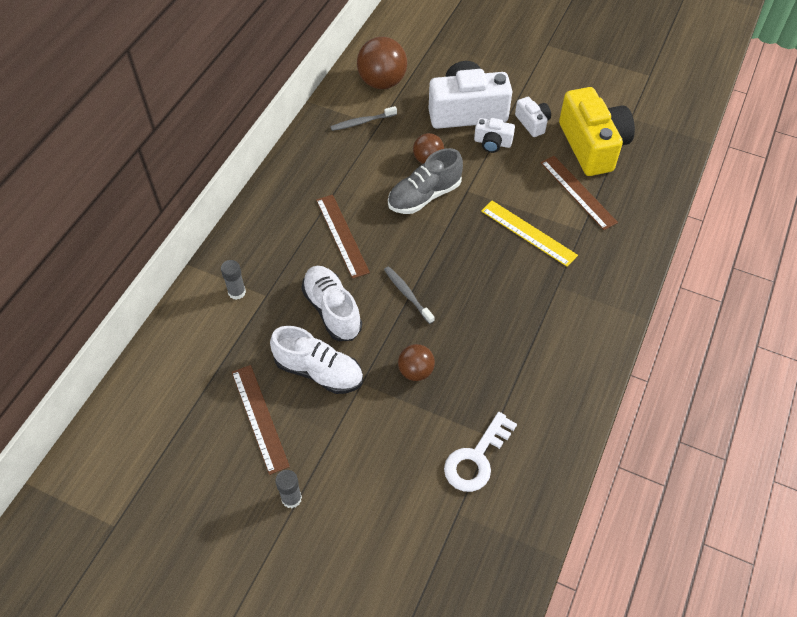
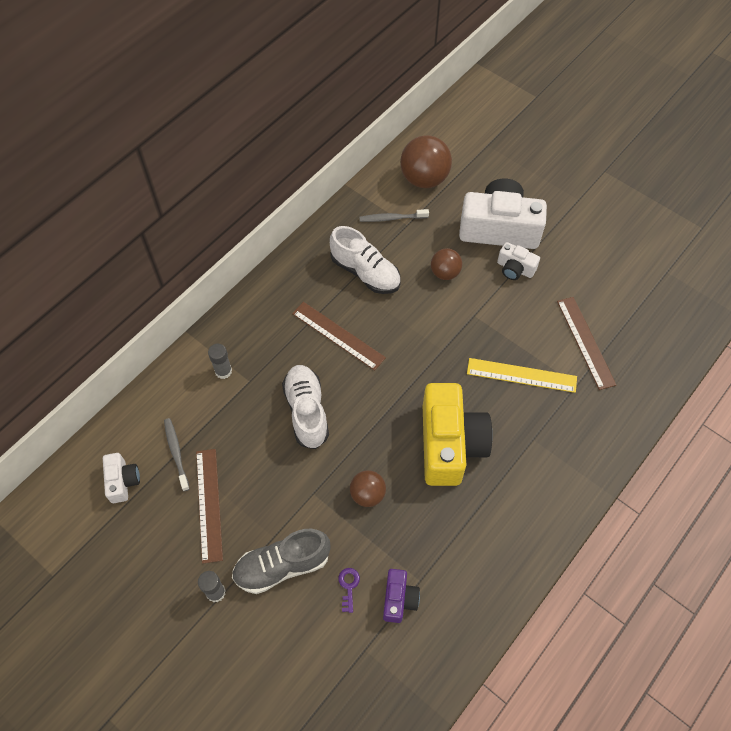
camera: 15 degrees right, 5 degrees up
white shoe [270,326,363,394] -> white shoe moved to [330,226,401,294]
brown ruler [316,195,370,279] -> brown ruler turned 45 degrees counterclockwise [292,302,386,371]
grey toothbrush [384,266,435,324] -> grey toothbrush moved to [164,418,190,491]
grey shoe [388,148,463,214] -> grey shoe moved to [232,529,331,594]
white key [444,412,517,492] -> purple camera [383,569,420,623]
yellow ruler [481,201,578,267] -> yellow ruler turned 45 degrees counterclockwise [467,358,577,393]
white camera [515,97,551,137] -> white camera moved to [103,453,140,503]
yellow camera [559,87,635,176] -> yellow camera moved to [423,383,493,486]
none -> purple key [338,568,360,613]

